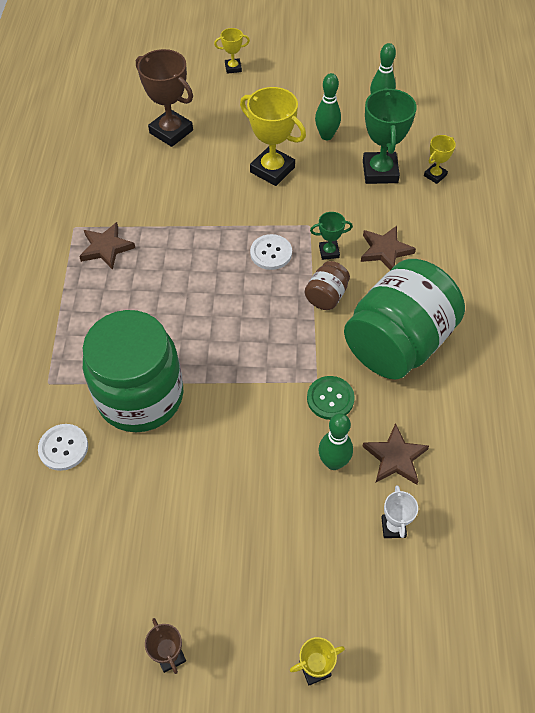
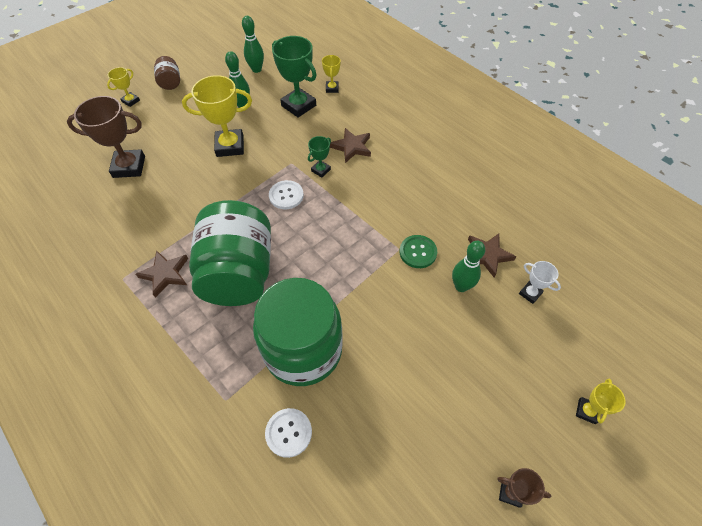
camera: 45 degrees left, 0 degrees up
brown jar [305,261,350,310] -> brown jar moved to [154,56,180,90]
green jar [344,259,465,379] -> green jar moved to [189,200,271,306]

